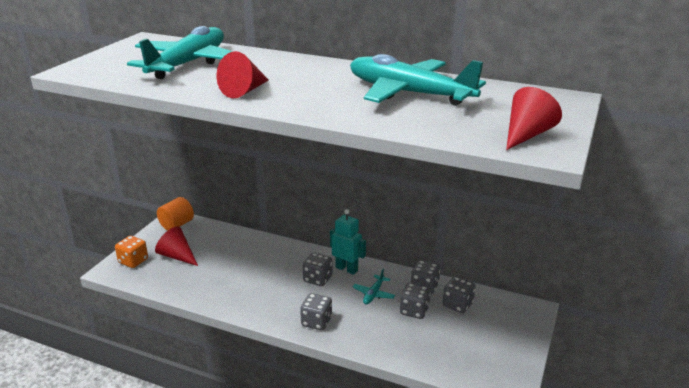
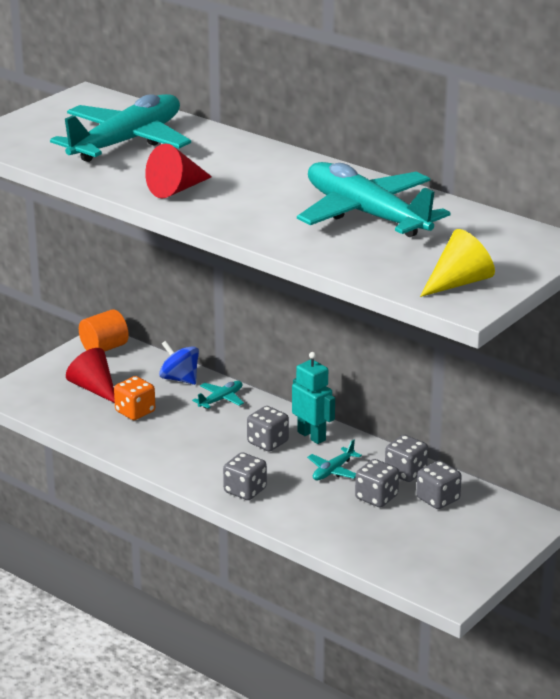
camera: 15 degrees right, 0 degrees up
orange dice [115,236,148,268] -> orange dice moved to [114,376,155,420]
red cone [506,87,562,150] -> yellow cone [420,229,495,297]
none -> blue spinning top [159,341,199,385]
none -> turquoise plane [192,381,244,409]

